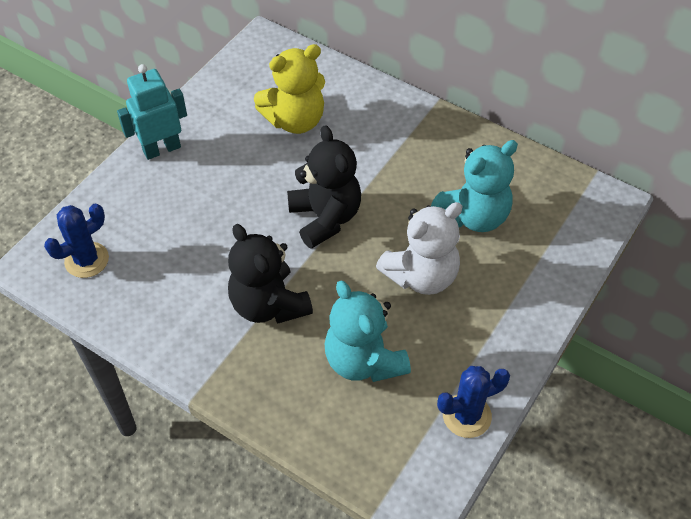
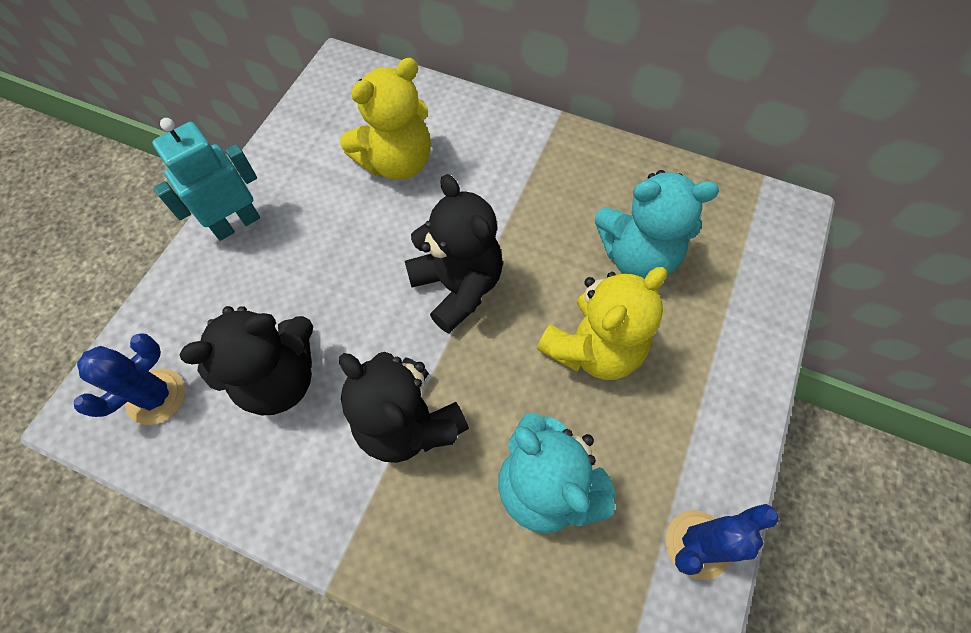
camera: 10 degrees left, 10 degrees up
white teddy bear [376,202,463,295] -> yellow teddy bear [537,267,667,380]
turquoise teddy bear [431,140,518,232] -> turquoise teddy bear turned 45 degrees clockwise [595,170,719,279]
none -> black teddy bear [180,306,313,416]

